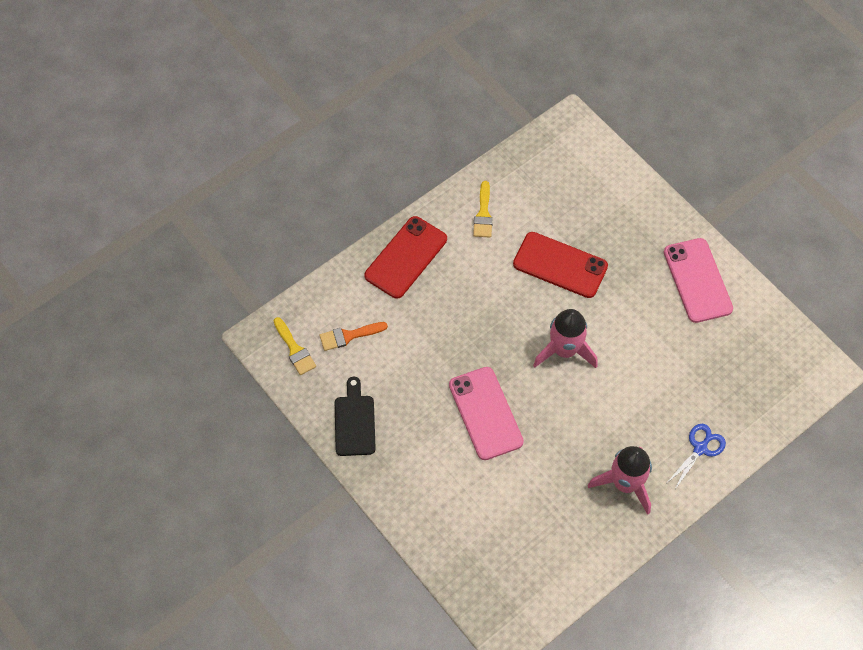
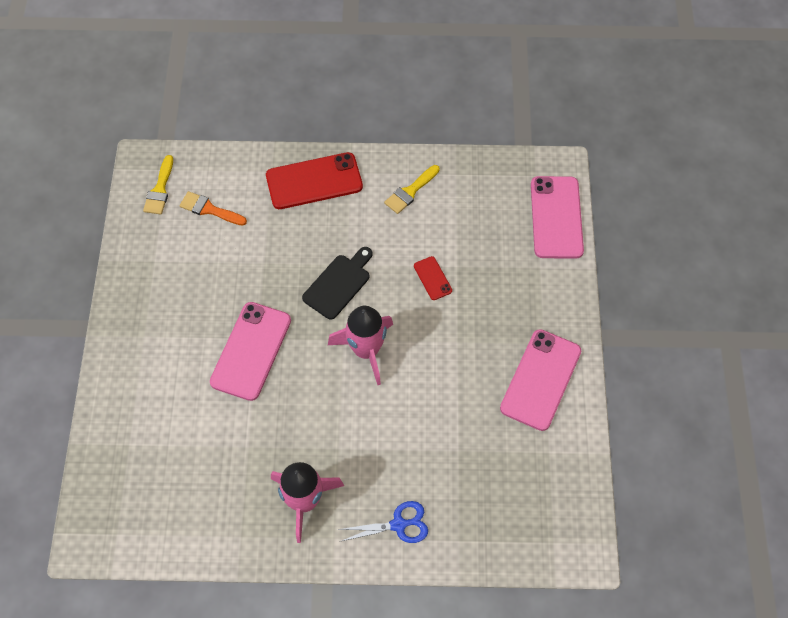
camera: 40 degrees right, 0 degrees up
black cutting board [335,377,376,456] -> black cutting board moved to [302,247,373,320]
red phone [513,232,608,298] -> red phone [414,256,452,300], size x0.47
none -> pink phone [531,176,584,259]

